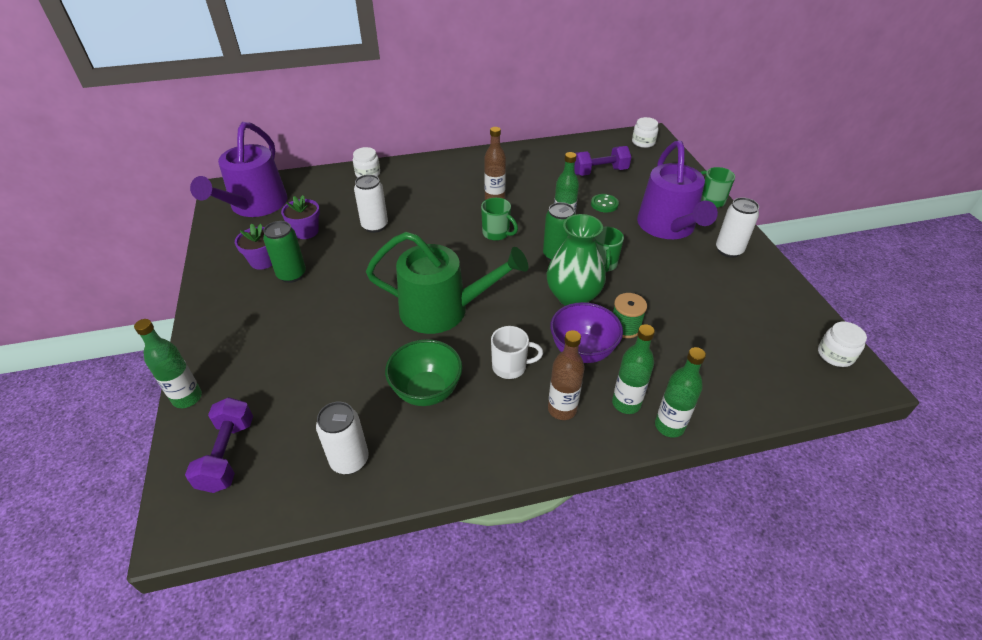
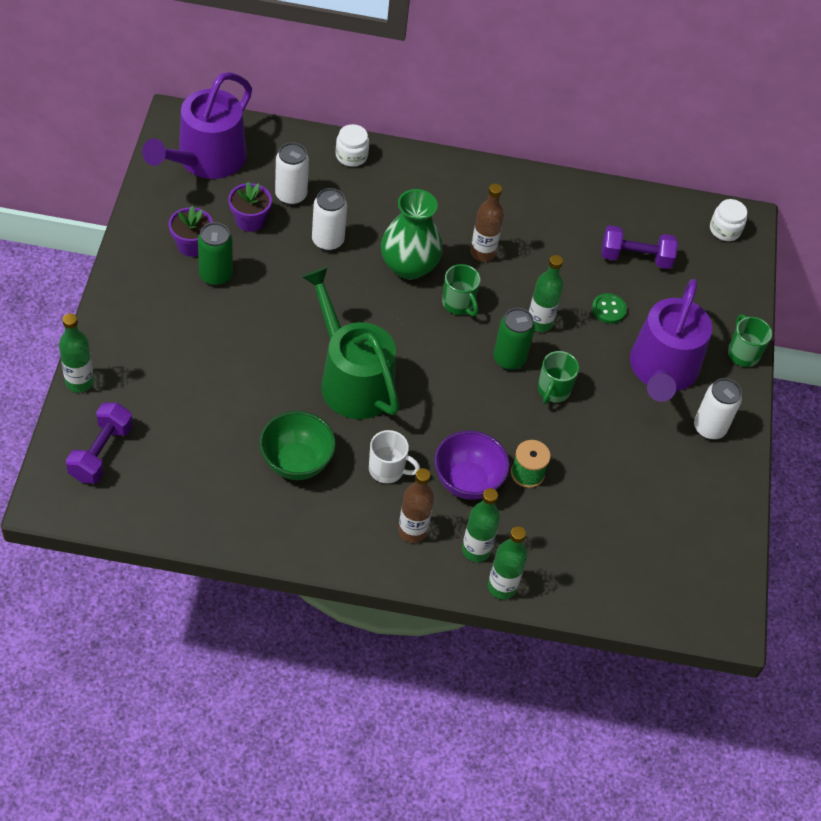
camera: 15 degrees right, 10 degrees up
white can [316,402,369,474] -> white can moved to [275,143,309,205]
green watering can [366,232,528,334] -> green watering can turned 150 degrees counterclockwise [302,267,399,419]
green vase [547,214,606,306] -> green vase moved to [381,189,443,280]
white jar [818,322,867,367] -> none

